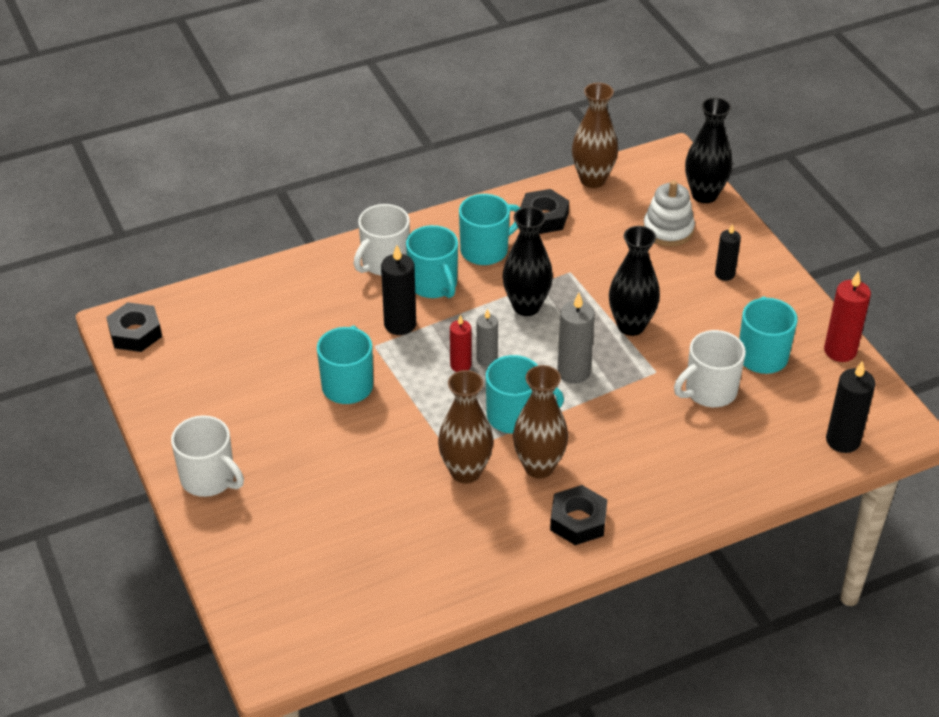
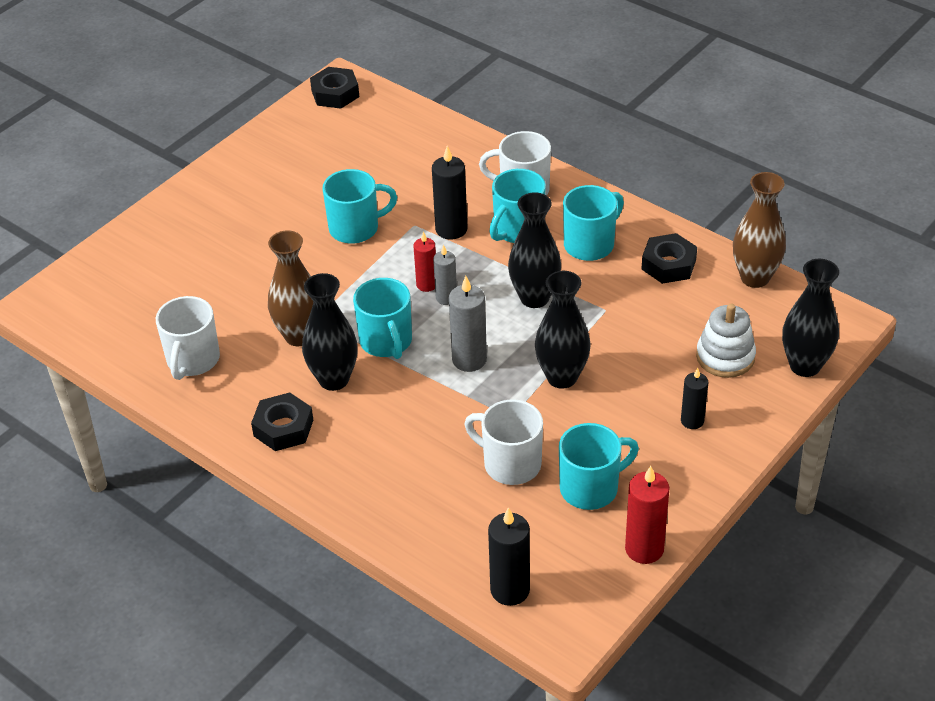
camera: 65 degrees right, 0 degrees up
white mug [171,415,244,497] -> white mug moved to [156,296,220,380]
turquoise mug [459,194,520,265] -> turquoise mug turned 75 degrees counterclockwise [563,185,624,261]
brown vase [513,365,568,478] -> black vase [302,273,358,391]

